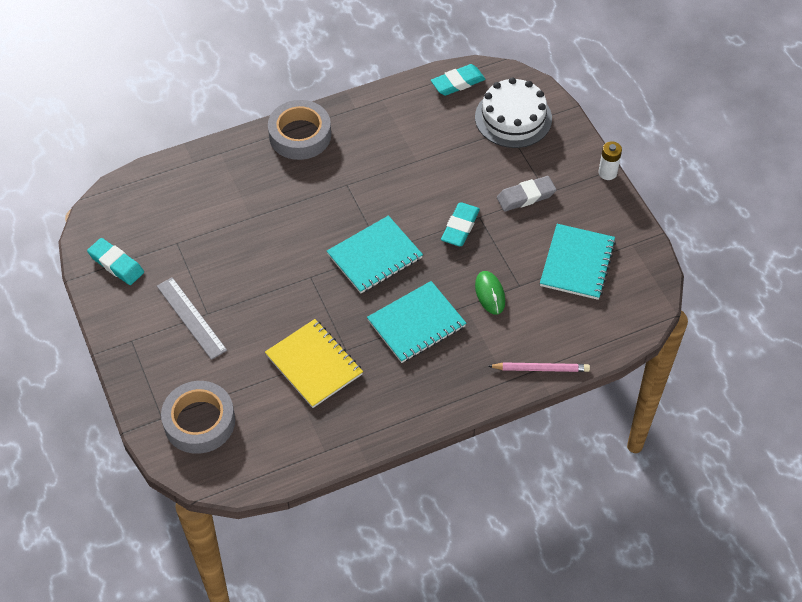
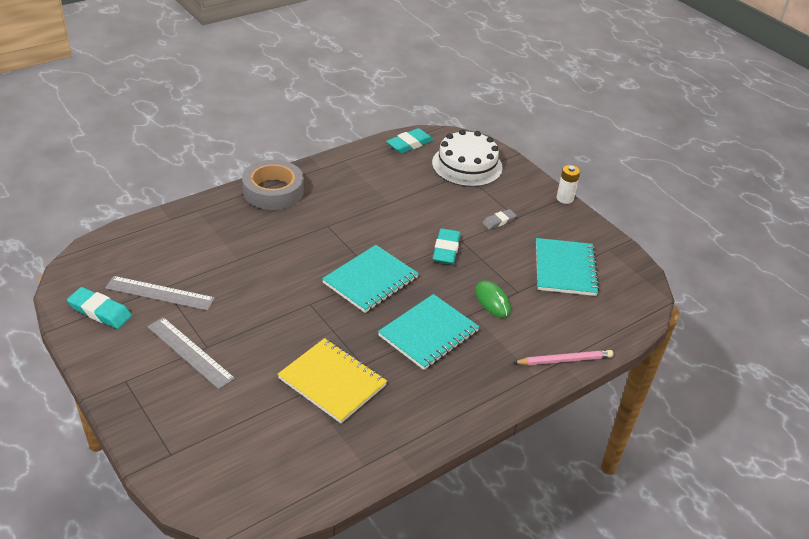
camera: 15 degrees left, 15 degrees down
grey tape [161,381,235,454] -> none
grey eraser [497,176,556,212] -> grey eraser [482,209,517,230], size x0.63
none -> grey ruler [105,276,215,311]

